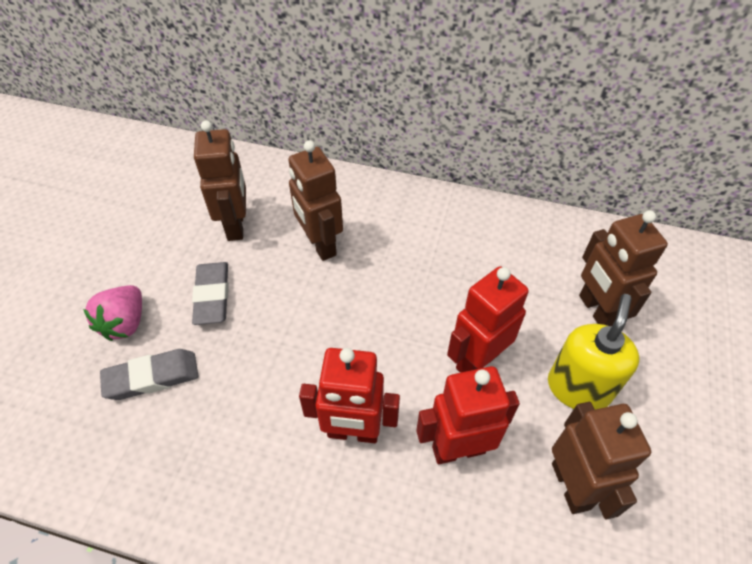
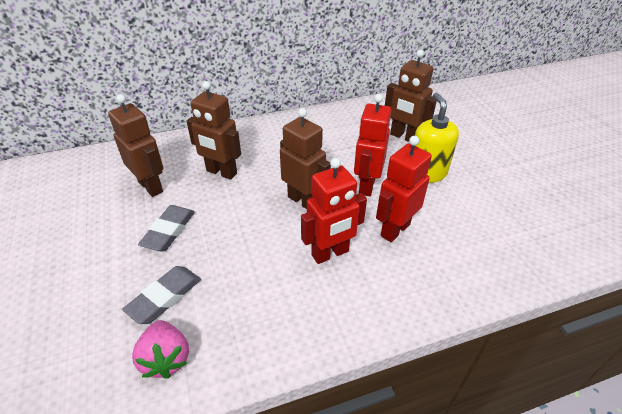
camera: 35 degrees left, 10 degrees down
pink strawberry [83,285,142,341] -> pink strawberry moved to [132,320,189,379]
grey eraser [192,262,229,325] -> grey eraser turned 60 degrees clockwise [138,205,195,252]
brown robot [552,402,651,519] -> brown robot moved to [280,108,331,209]

